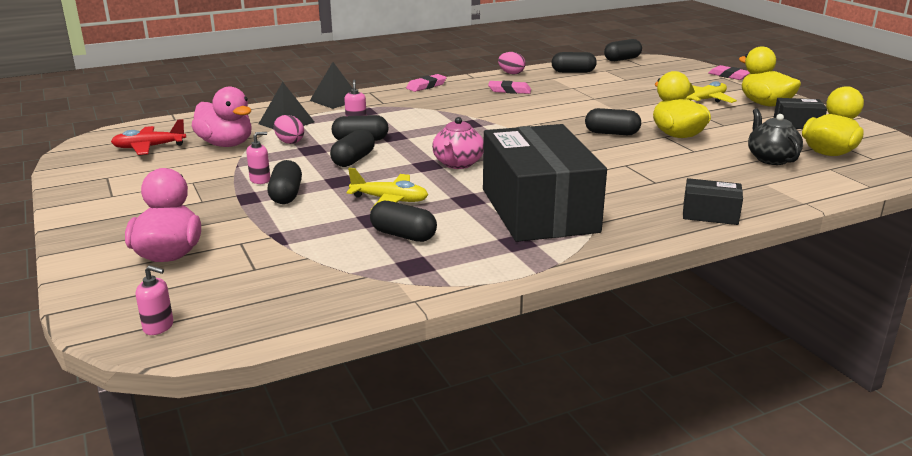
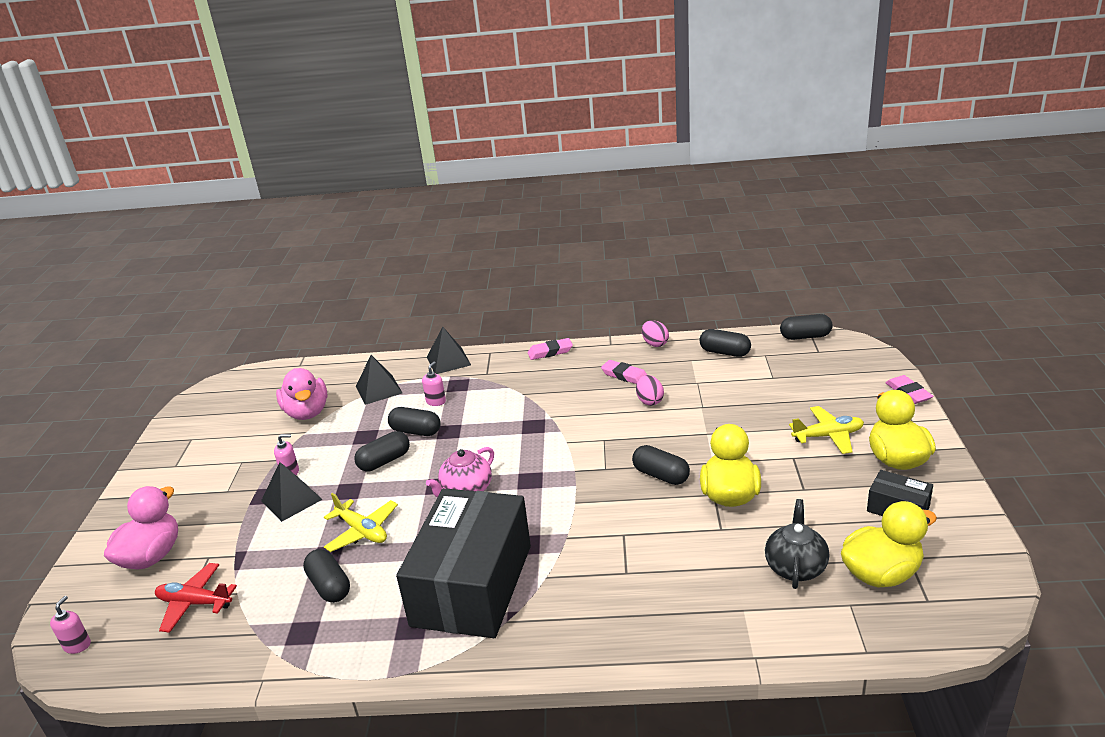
camera: 30 degrees right, 5 degrees up
red plane [111,119,186,155] -> red plane moved to [155,563,237,633]
pink soap dispenser [136,265,173,335] -> pink soap dispenser turned 120 degrees counterclockwise [50,596,91,654]
black capsule [268,160,302,204] -> black pyramid [261,462,323,522]
pink egg [274,115,304,144] -> pink egg moved to [636,375,664,406]
black box [683,178,743,225] -> none

